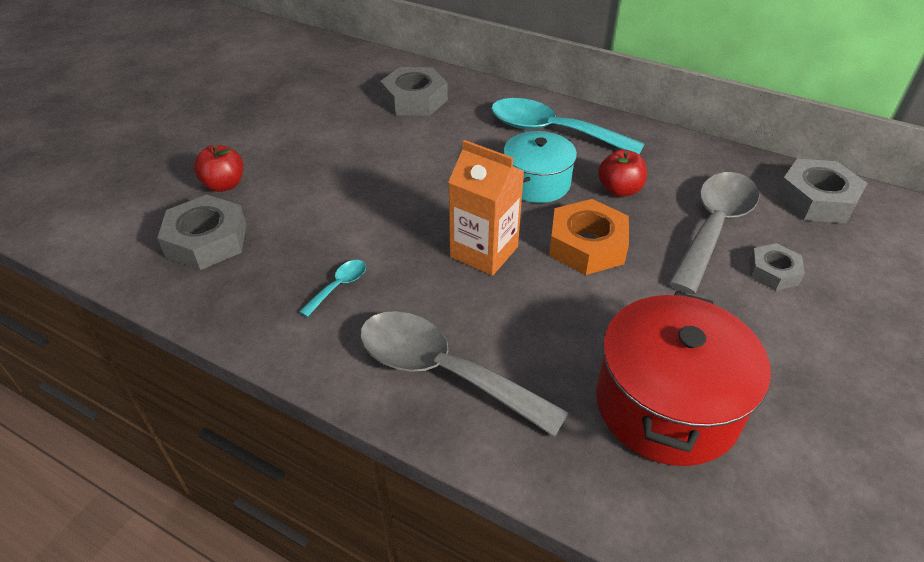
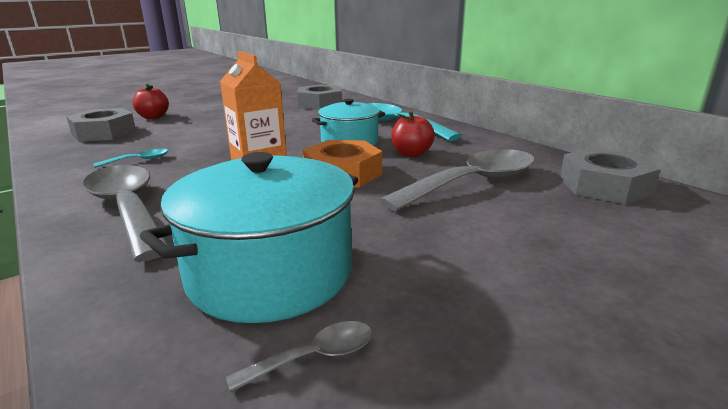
camera: 25 degrees right, 20 degrees down
red pot [596,292,771,466] -> turquoise pot [140,152,359,323]
grey nut [749,243,805,291] -> none
none -> grey spoon [226,321,372,393]

